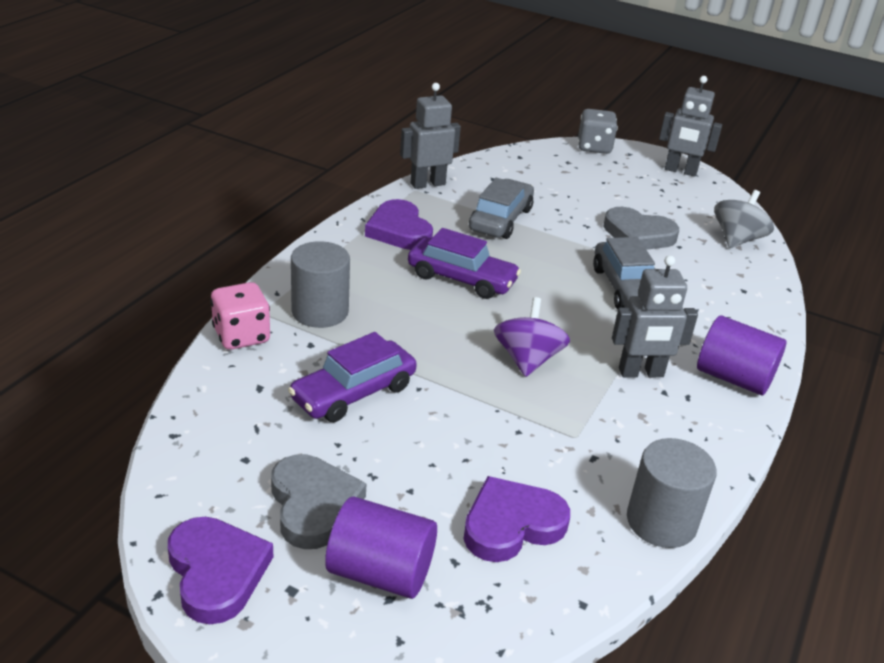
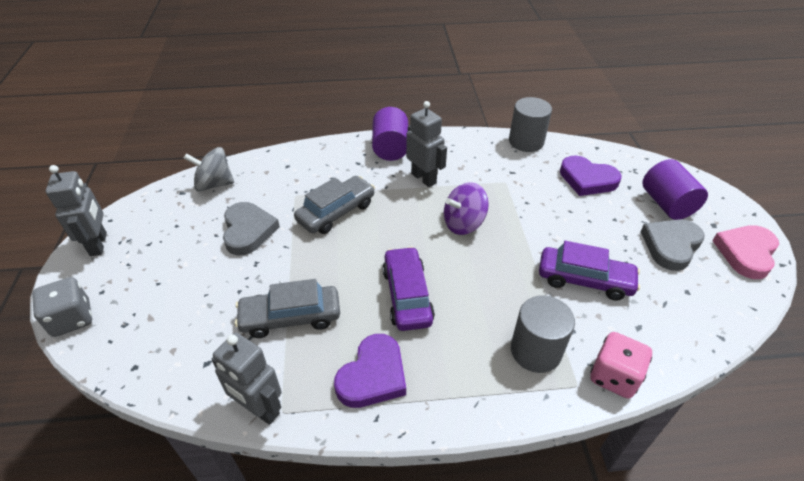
camera: 120 degrees left, 10 degrees up
purple heart [168,517,273,624] -> pink heart [712,225,779,279]

